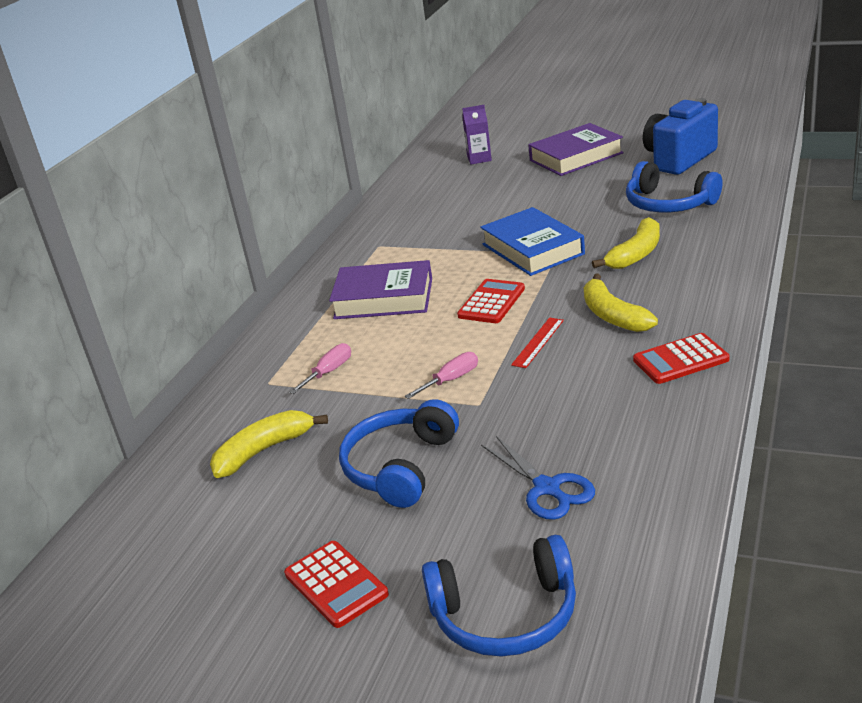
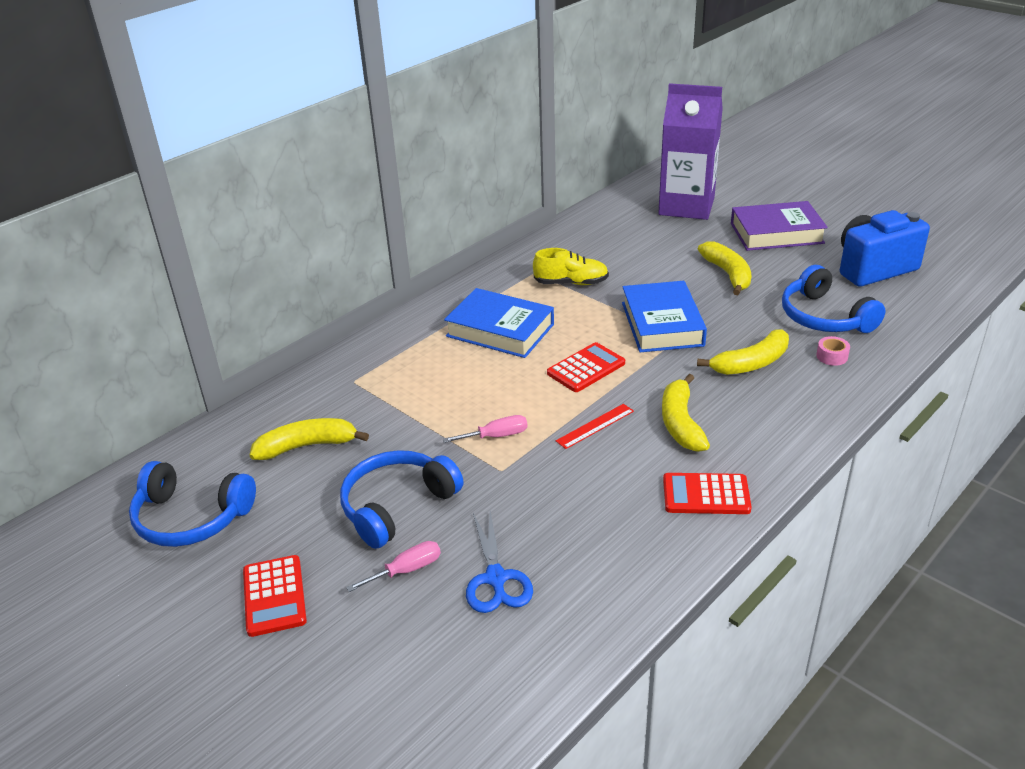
camera: 20 degrees right, 5 degrees up
pink screwdriver [289,343,351,394] -> pink screwdriver moved to [346,541,441,592]
purple book [329,260,432,319] -> blue book [444,288,554,358]
blue headphones [422,535,576,657] -> blue headphones moved to [129,461,256,547]
purple carton [462,105,492,164] -> purple carton [658,83,723,220], size x2.24
none -> yellow shoe [533,248,609,285]
none -> yellow banana [698,241,752,295]
none -> pink tape [816,336,850,366]

